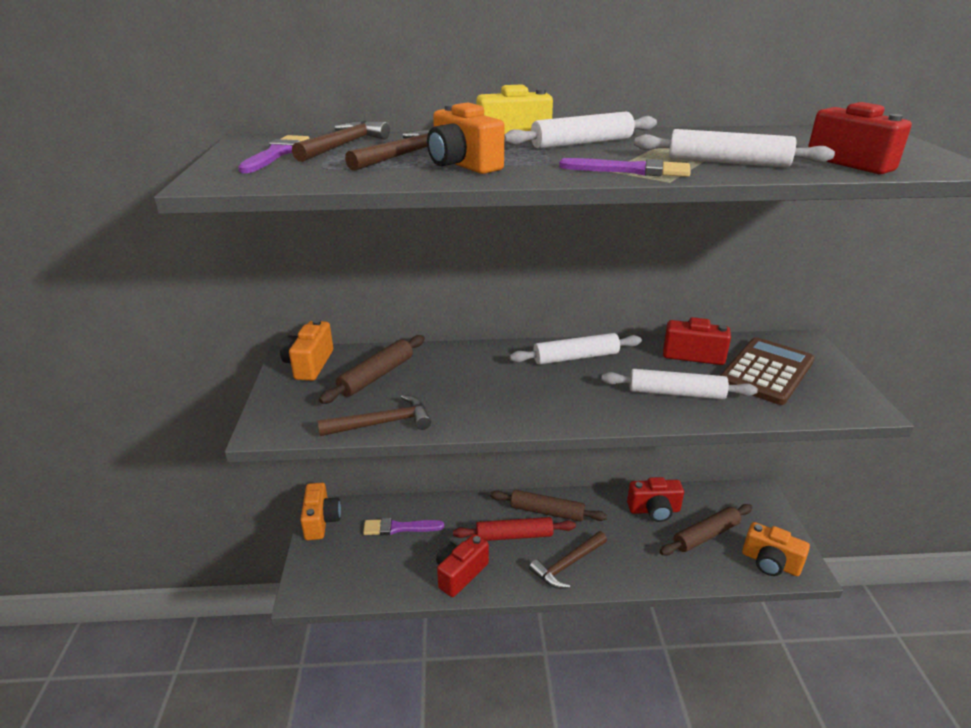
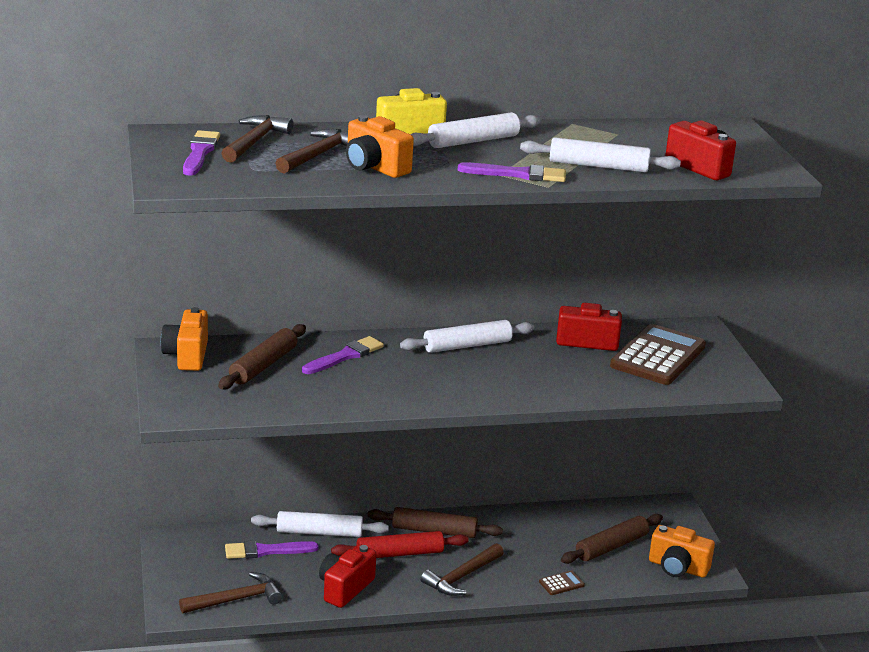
camera: 10 degrees left, 5 degrees down
orange camera [300,483,341,540] -> none
brown hammer [318,395,431,436] -> brown hammer moved to [179,572,283,613]
white rolling pin [601,369,758,399] -> white rolling pin moved to [251,511,389,537]
red camera [627,477,684,522] -> none
none -> purple brush [302,336,384,374]
none -> brown calculator [539,570,585,595]

